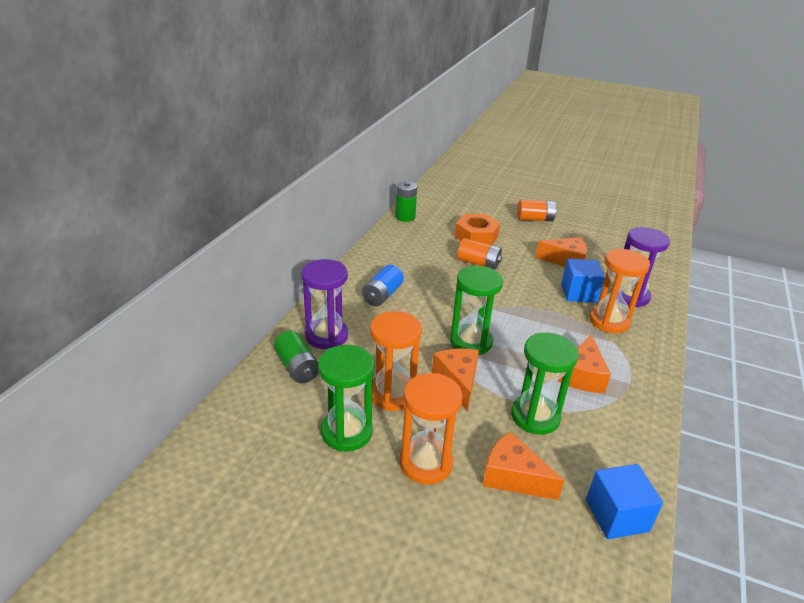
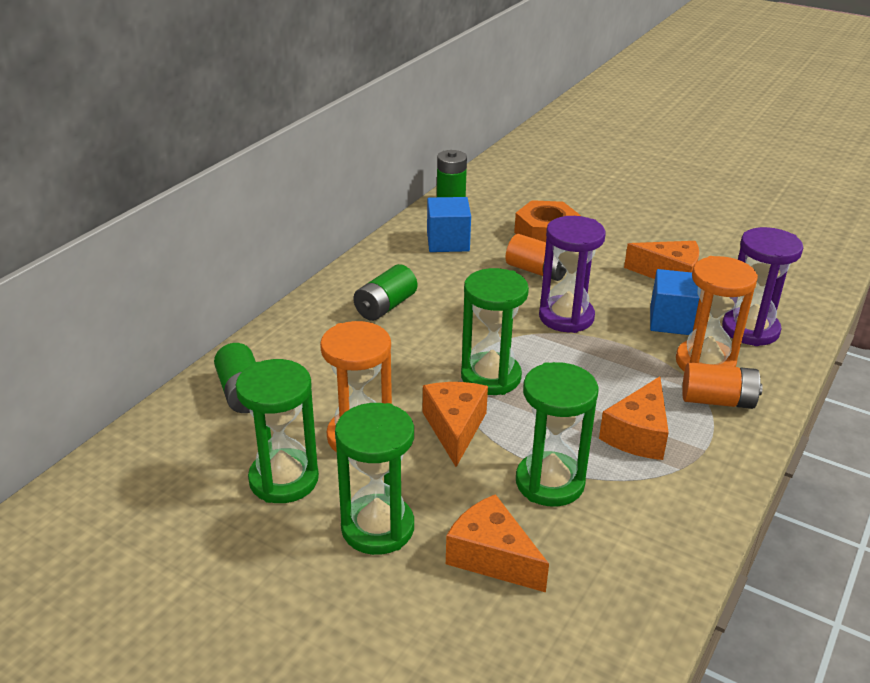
camera: 10 degrees right, 0 degrees up
purple hourglass [301,259,348,349] -> purple hourglass moved to [539,216,606,333]
blue battery [362,265,404,306] -> green battery [353,264,417,321]
orange hourglass [399,373,462,484] -> green hourglass [335,403,414,555]
orange battery [517,200,557,221] -> orange battery moved to [682,362,763,409]
blue cube [586,464,663,539] -> blue cube moved to [427,197,471,252]

